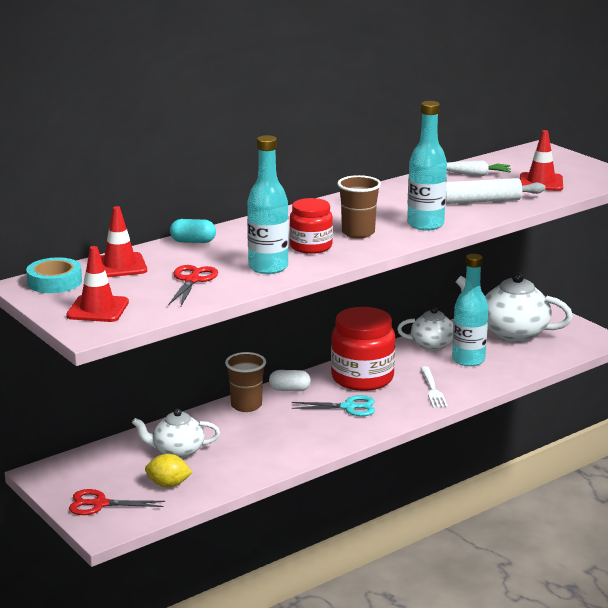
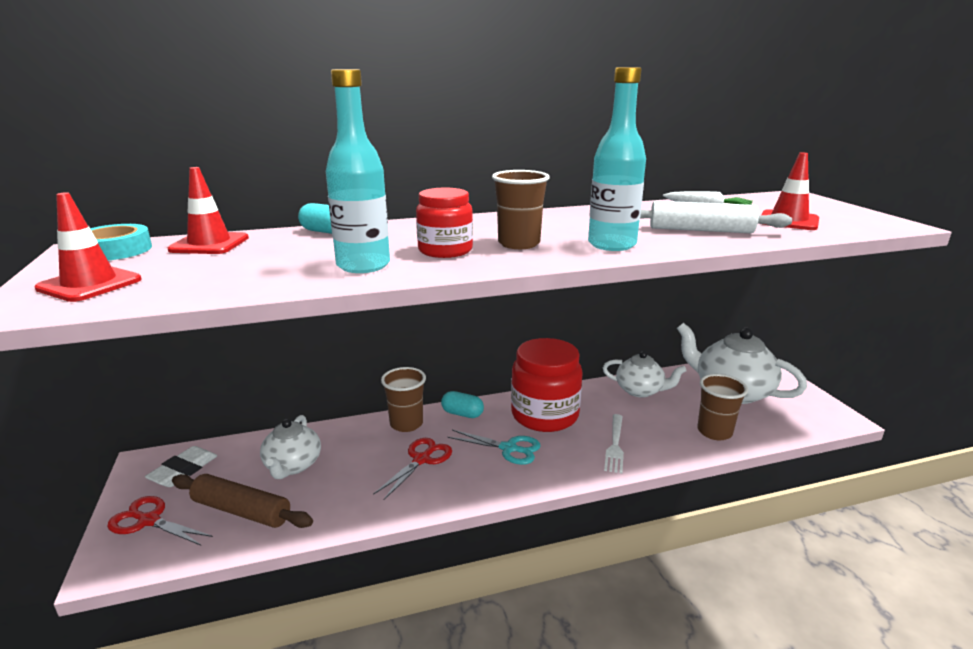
camera: 20 degrees right, 0 degrees up
white teapot [132,409,220,458] -> white teapot turned 105 degrees counterclockwise [260,415,321,479]
yellow lemon [145,454,192,487] -> brown rolling pin [172,474,313,528]
red scissors [169,265,218,306] -> red scissors moved to [373,438,452,500]
white capsule [269,370,311,391] -> turquoise capsule [441,391,484,418]
turquoise bottle [452,254,488,366] -> none
none -> white eraser [145,446,217,487]
none -> brown cup [697,374,748,440]

